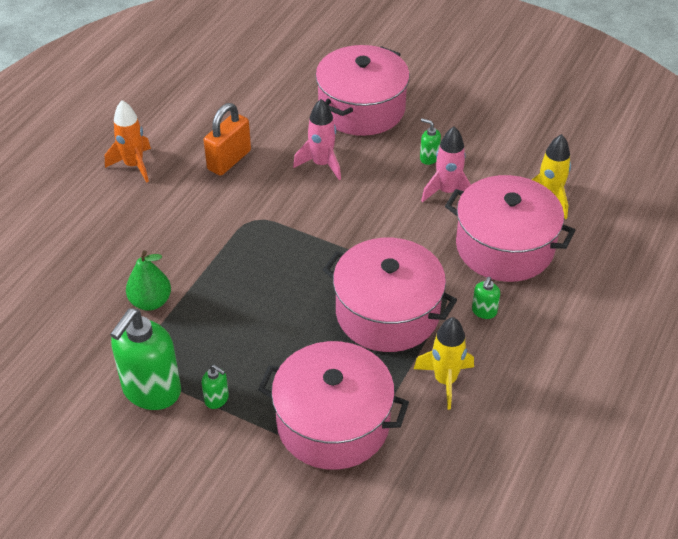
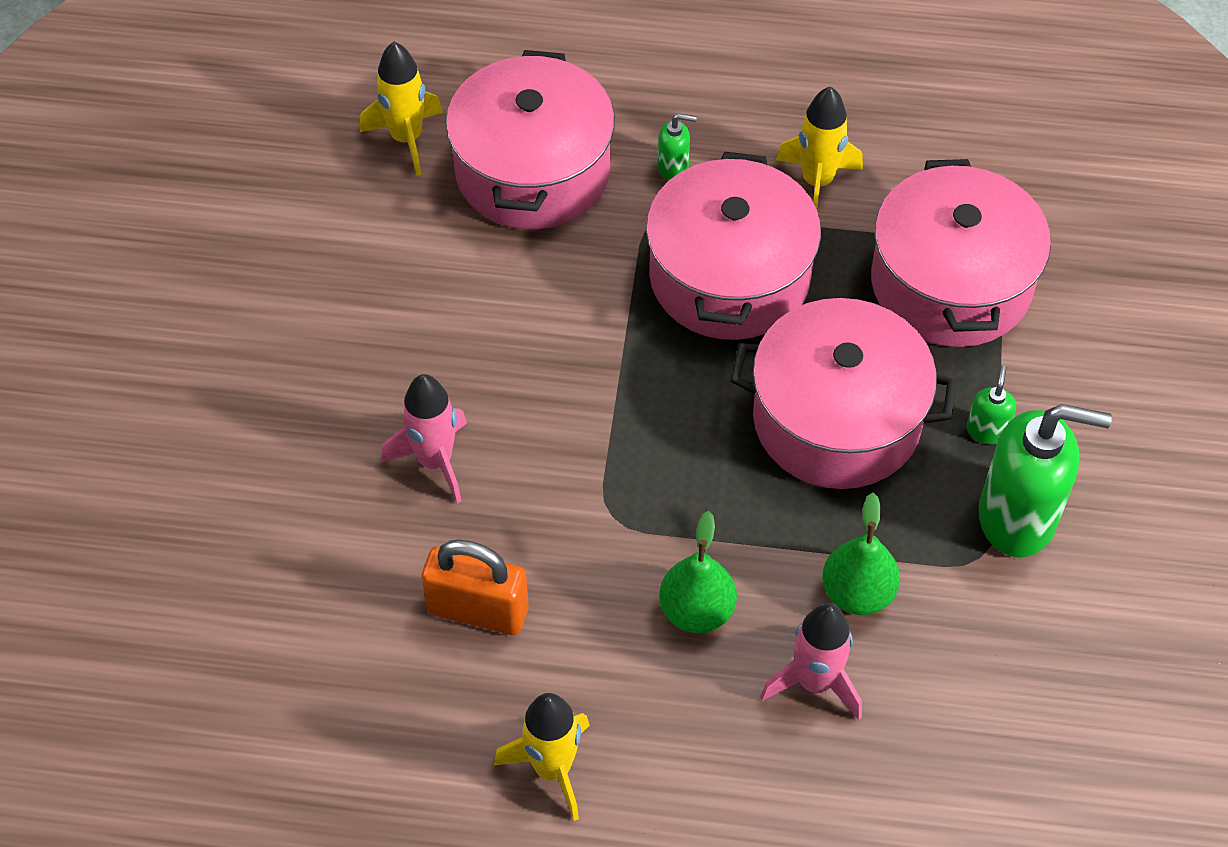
camera: 110 degrees left, 10 degrees up
orange rocket [105,100,151,183] -> yellow rocket [494,693,590,821]
pink pot [316,45,410,136] -> pink pot moved to [731,298,957,489]
green soap dispenser [420,118,441,165] -> none
pink rocket [421,126,471,202] -> pink rocket moved to [760,603,862,720]
none -> green pear [659,511,737,633]

